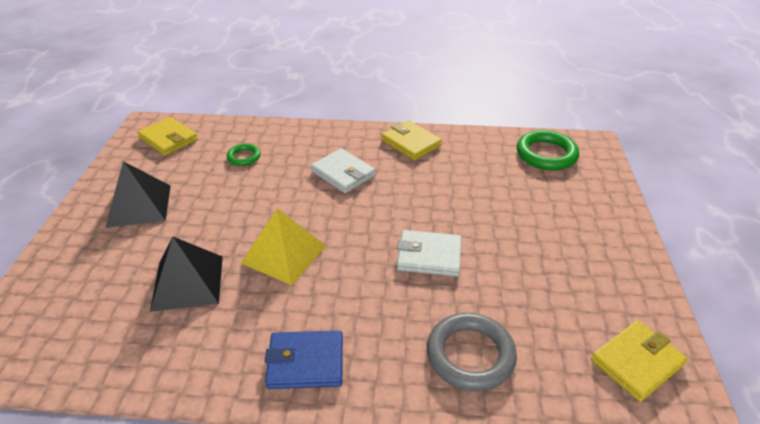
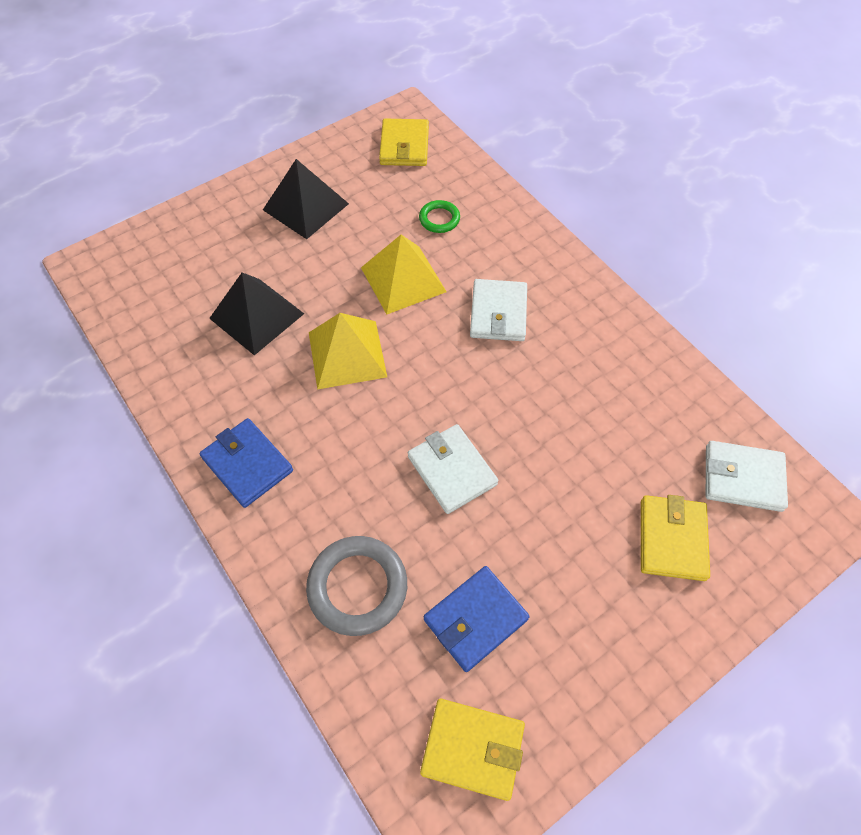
camera: 50 degrees right, 20 degrees up
yellow wallet [381,120,442,160] -> yellow wallet moved to [641,495,710,581]
green ring [517,130,579,170] -> white wallet [706,441,788,512]
none -> yellow pyramid [361,235,447,314]
none -> blue wallet [424,566,530,672]

